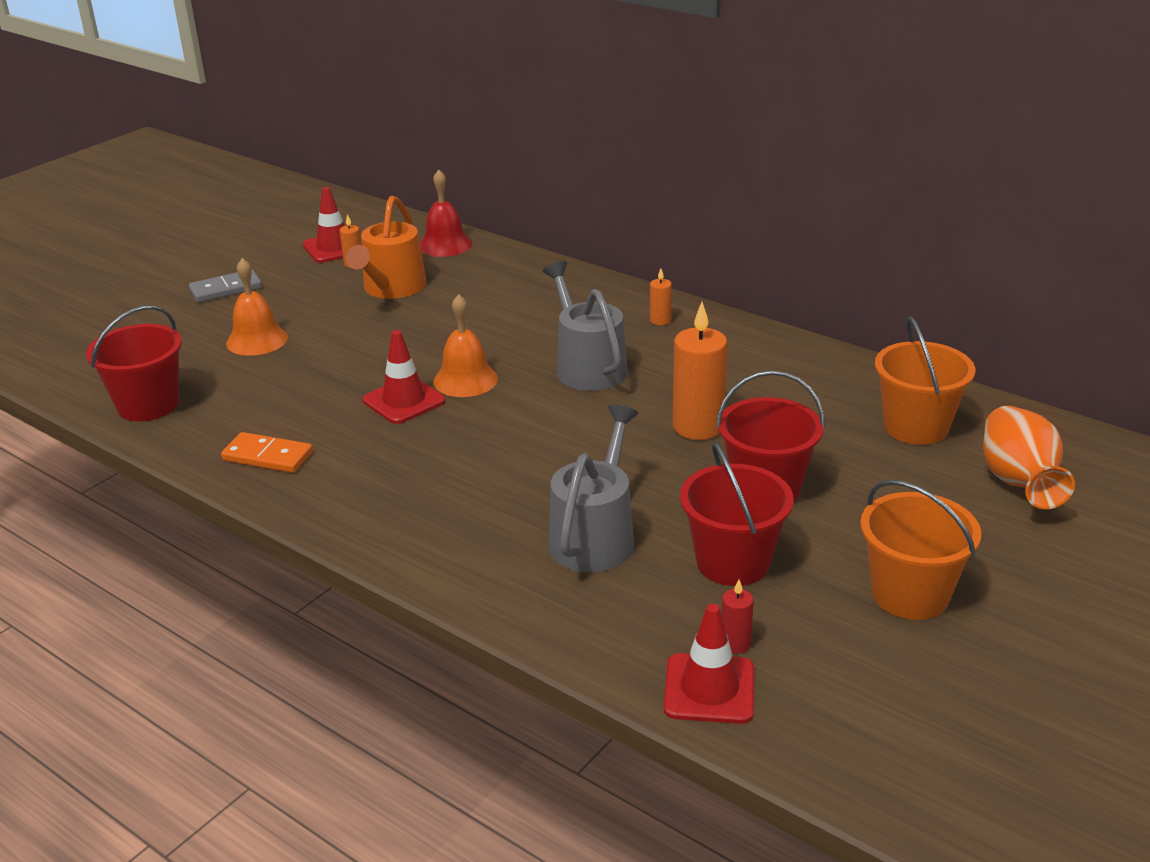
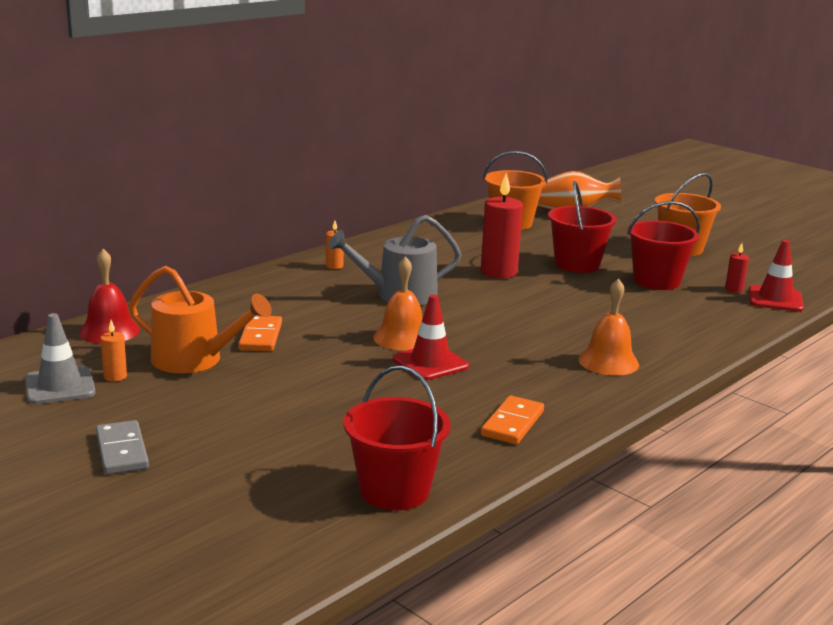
camera: 85 degrees left, 10 degrees down
orange bell [226,258,288,356] -> orange bell moved to [578,278,639,376]
red traffic cone [303,187,362,263] -> grey traffic cone [25,313,96,404]
grey watering can [548,404,639,572] -> none
orange candle [673,302,727,440] -> red candle [481,173,523,279]
none -> orange domino [238,315,282,351]

